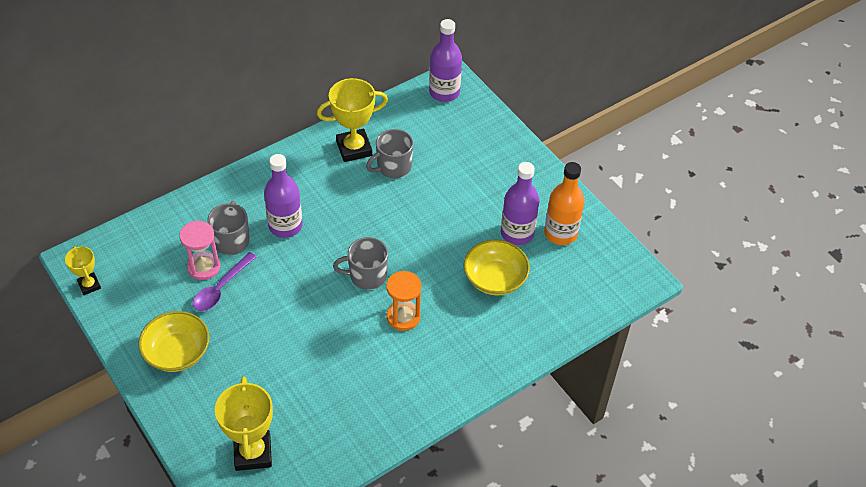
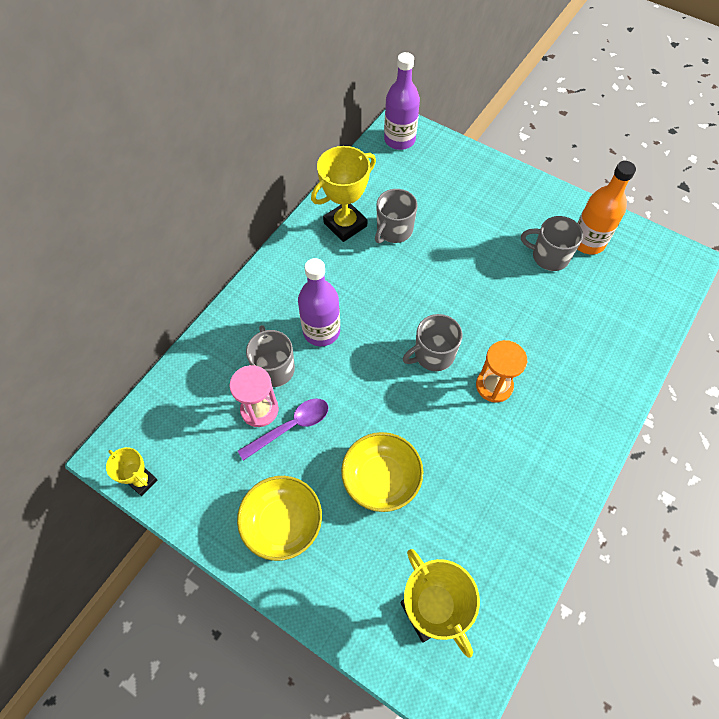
camera: 20 degrees left, 10 degrees up
purple spoon [193,252,257,311] -> purple spoon turned 135 degrees counterclockwise [238,399,328,461]
yellow bowl [463,239,530,296] -> yellow bowl moved to [341,432,423,512]
purple bottle [501,162,540,245] -> grey mug [521,216,583,271]

